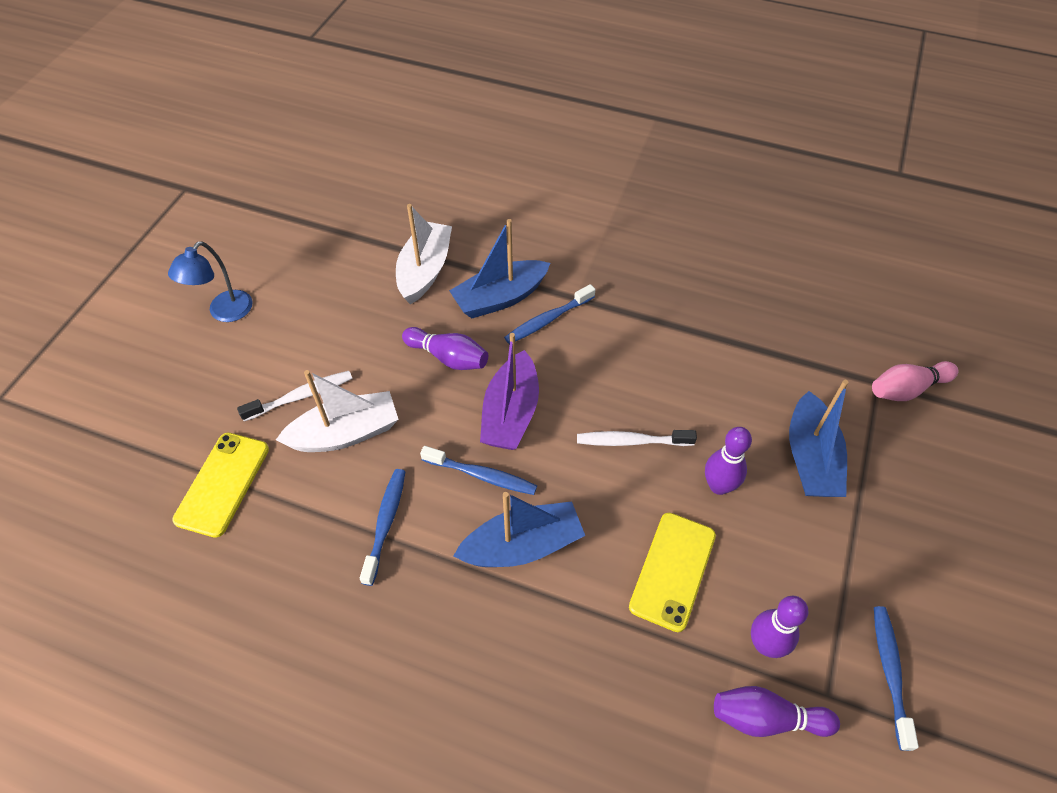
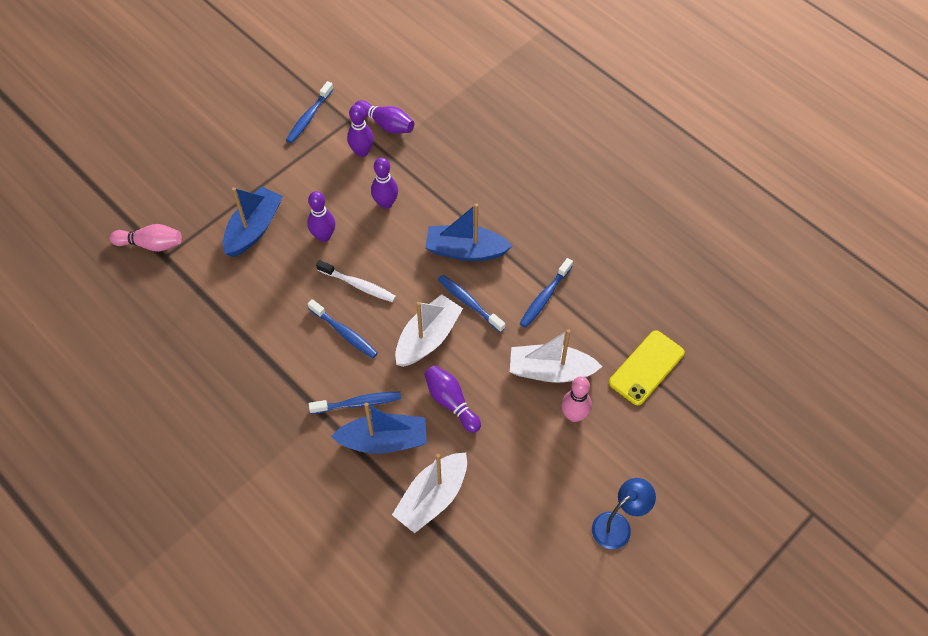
camera: 155 degrees left, 5 degrees up
white toothbrush [237,371,352,421] -> pink bowling pin [561,377,592,422]
purple boat [480,333,539,450] -> white boat [395,294,463,367]
yellow phone [629,513,716,632] -> purple bowling pin [371,157,398,209]
none -> blue toothbrush [308,299,378,358]

